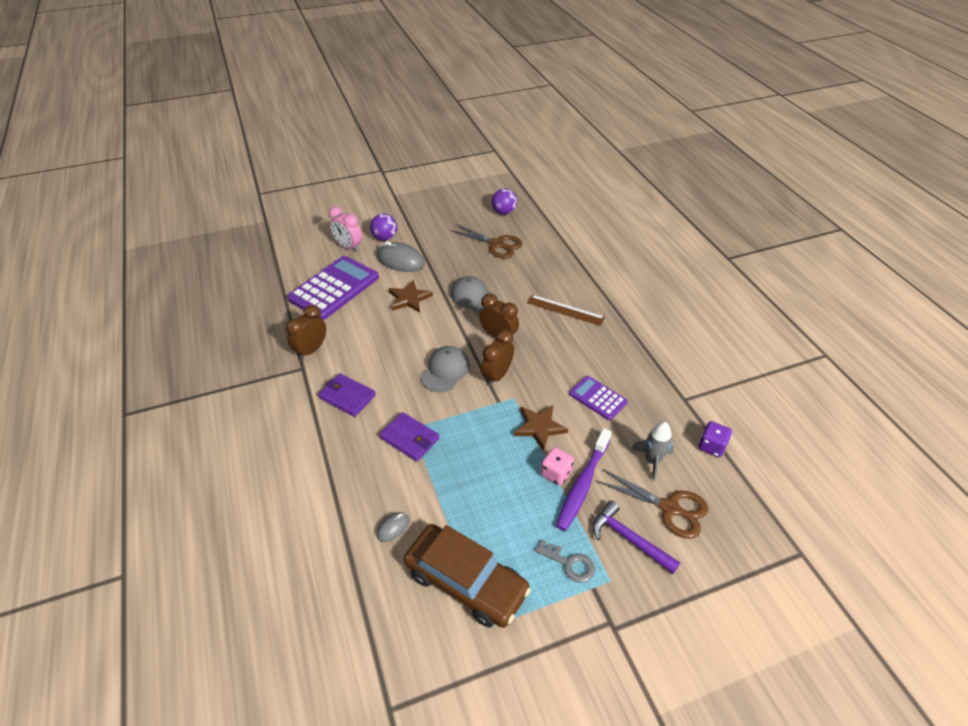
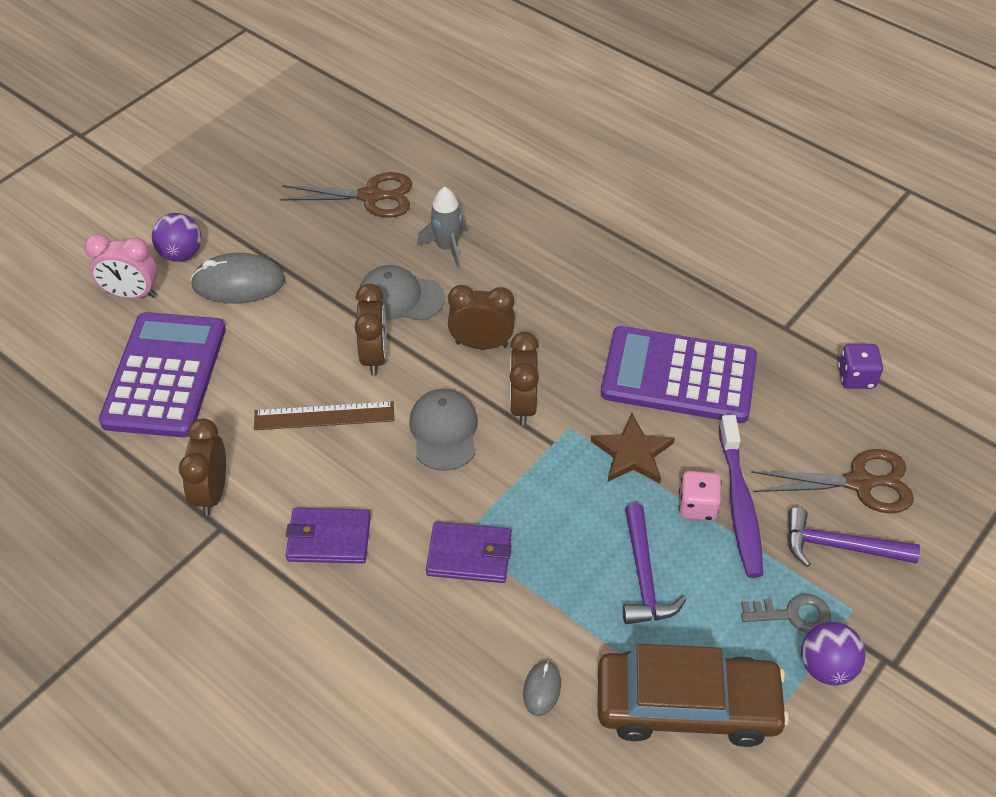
camera: 30 degrees left, 5 degrees up
brown star [389,280,433,313] -> none
purple ball [492,188,517,215] -> purple ball moved to [801,622,866,685]
brown ruler [527,295,605,326] -> brown ruler moved to [254,401,394,430]
purple calculator [569,376,628,420] -> purple calculator [601,326,757,423], size x1.87
grey rocket [631,422,674,481] -> grey rocket moved to [417,187,467,268]
none -> brown clock [354,284,387,375]
none -> purple hammer [623,504,687,624]

